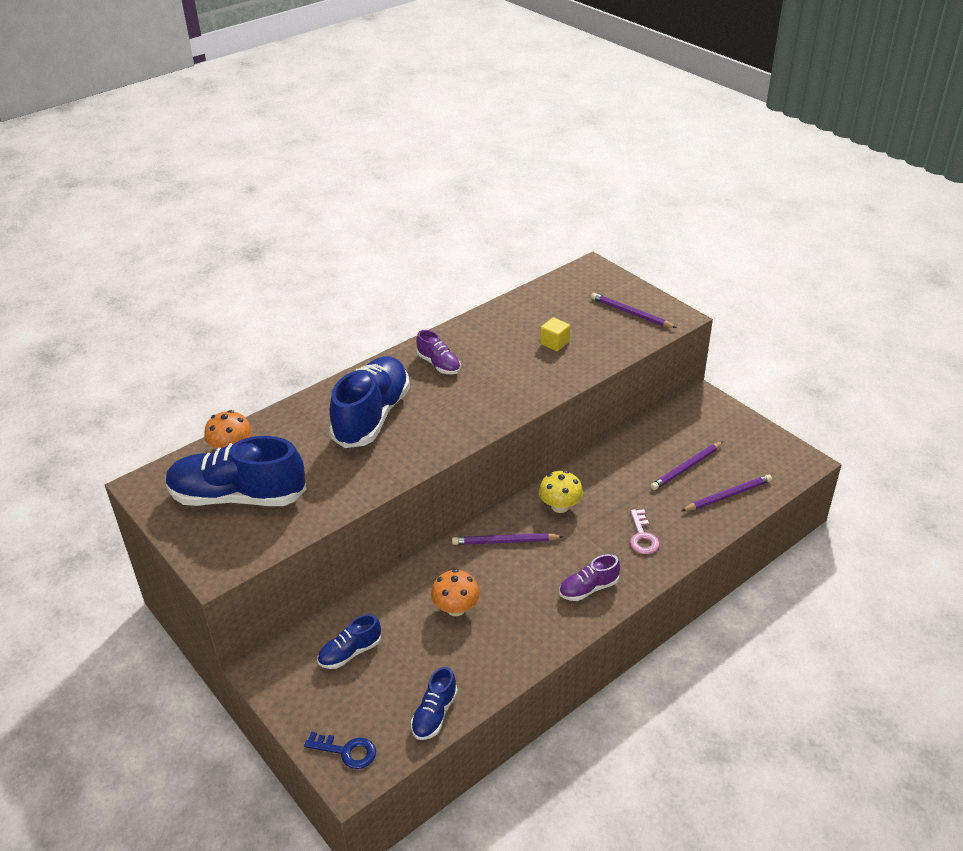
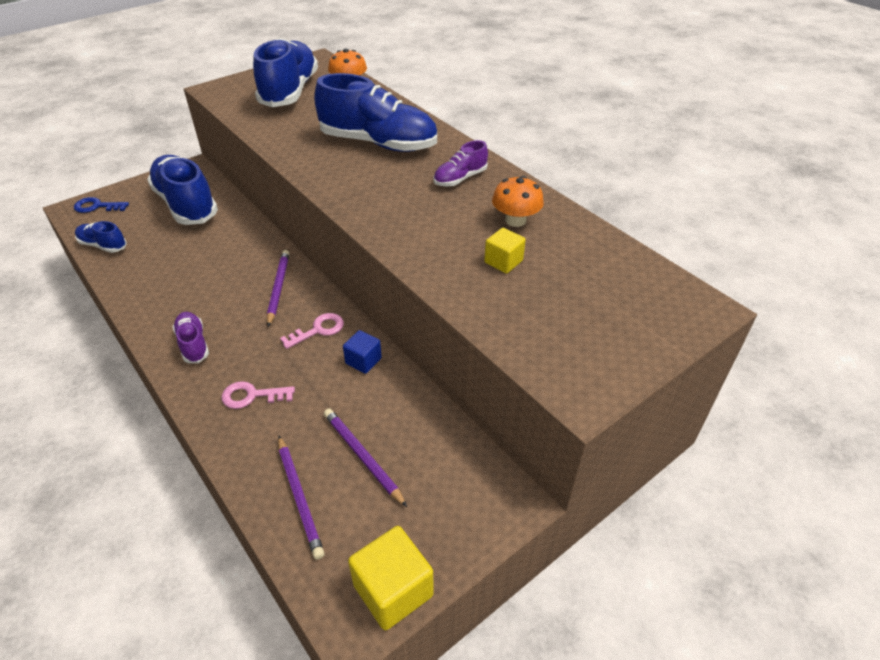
camera: 90 degrees right, 5 degrees up
blue key [304,732,376,769] -> blue key turned 75 degrees clockwise [74,197,129,213]
blue shoe [317,614,381,669] -> blue shoe [147,155,218,225], size x2.07
orange mushroom [431,569,480,616] -> orange mushroom moved to [492,176,544,227]
yellow mushroom [539,470,583,513] -> pink key [280,313,344,349]
purple pencil [591,293,677,328] -> none
none -> blue cube [343,330,382,374]
none -> yellow cube [348,526,433,630]

